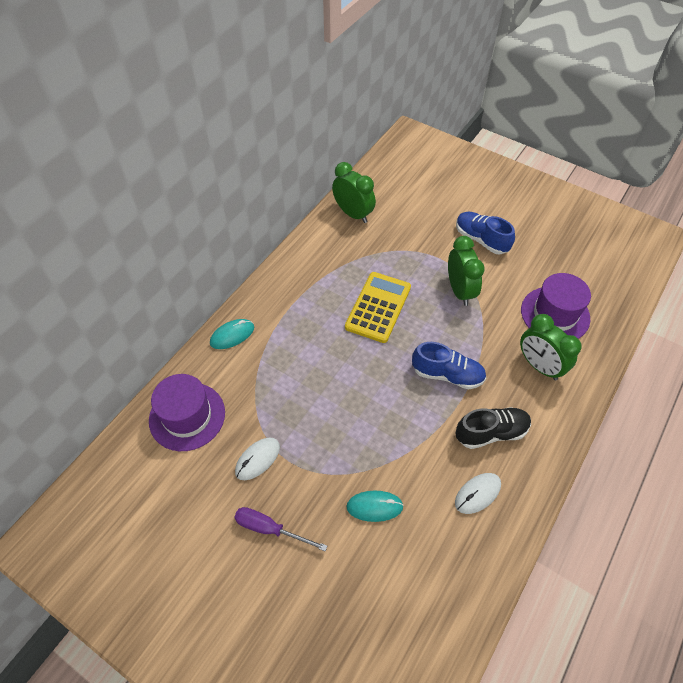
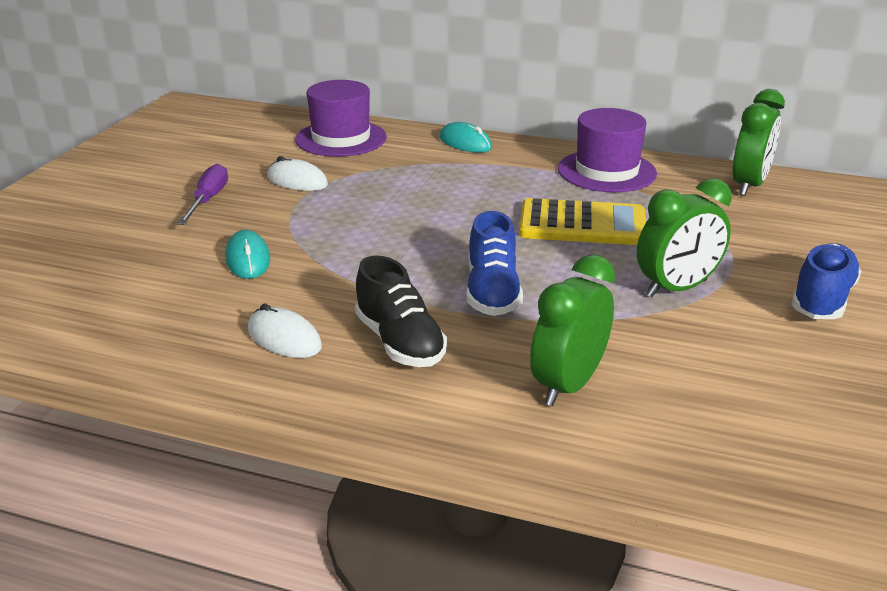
camera: 75 degrees right, 25 degrees down
purple hat [521,273,591,339] -> purple hat moved to [558,108,657,192]

